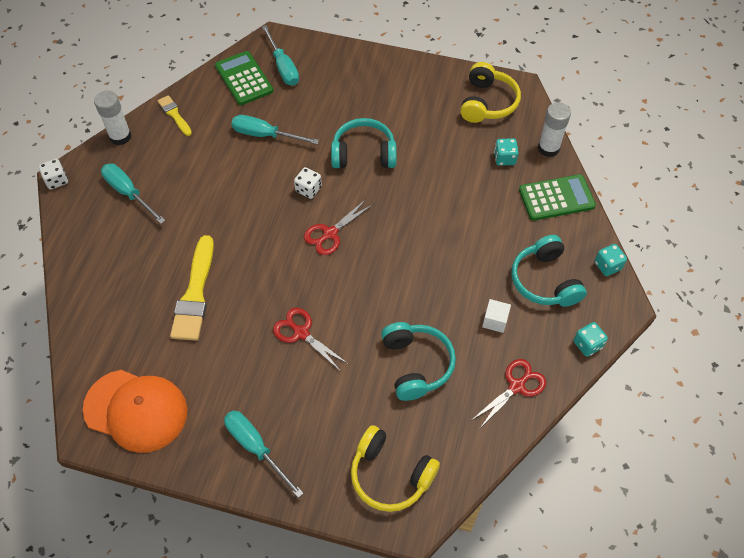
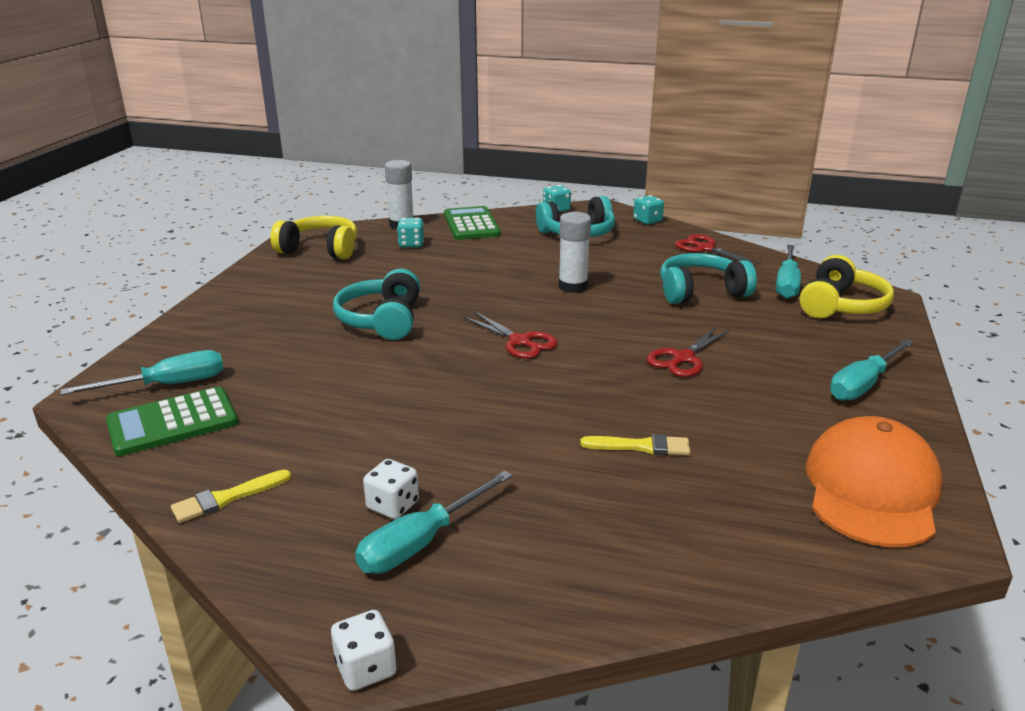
camera: 90 degrees left, 30 degrees down
white glue stick [94,90,132,145] -> white glue stick moved to [558,212,591,293]
yellow brush [170,235,214,341] -> yellow brush [580,434,690,455], size x0.54
turquoise screwdriver [231,115,319,144] -> turquoise screwdriver moved to [776,245,801,299]
white dice [294,167,322,199] -> white dice moved to [363,459,419,519]
white cube [482,299,511,333] -> none

